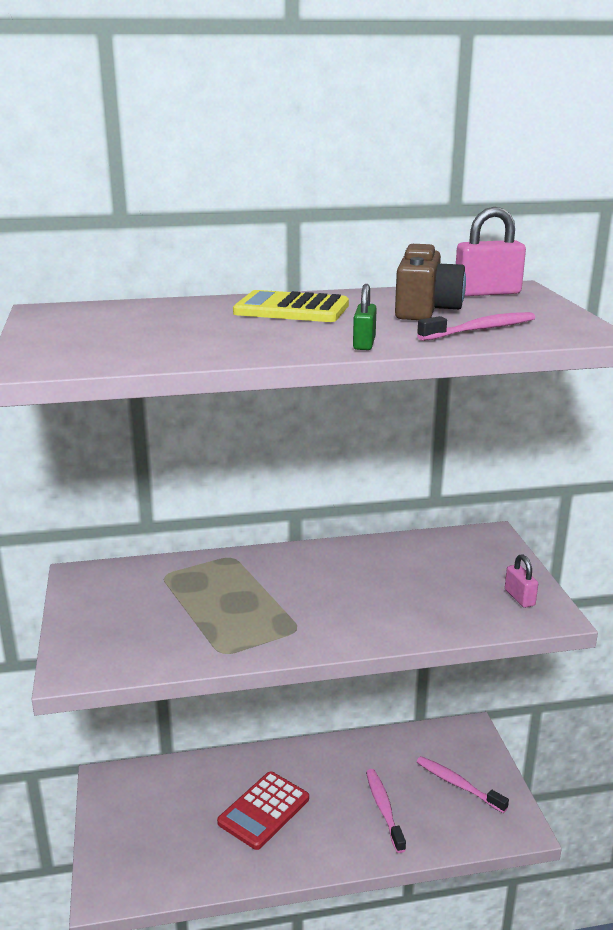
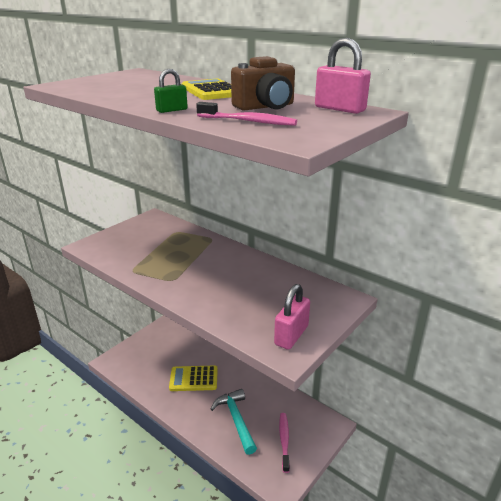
camera: 50 degrees right, 5 degrees up
red calculator [217,772,309,850] -> yellow calculator [169,366,218,391]
pink toothbrush [366,769,406,853] -> turquoise hammer [211,389,257,455]
pink padlock [505,554,538,608] -> pink padlock [274,284,310,350], size x1.67

